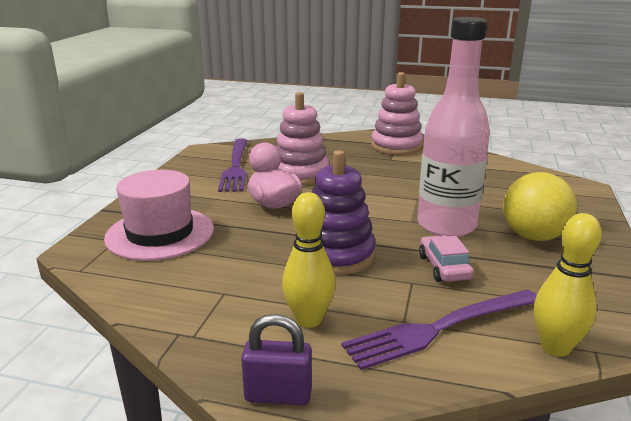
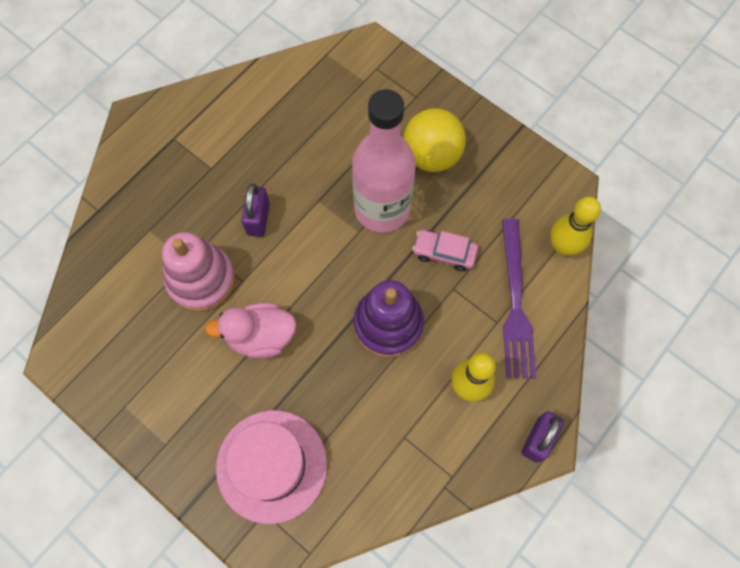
camera: 65 degrees left, 45 degrees up
purple fork [218,138,247,192] -> none
pink stacking toy [371,72,423,155] -> none
none -> purple padlock [242,183,270,237]

